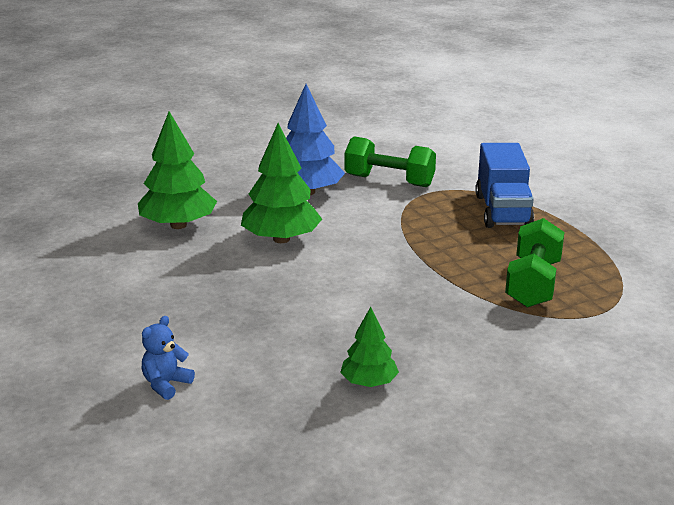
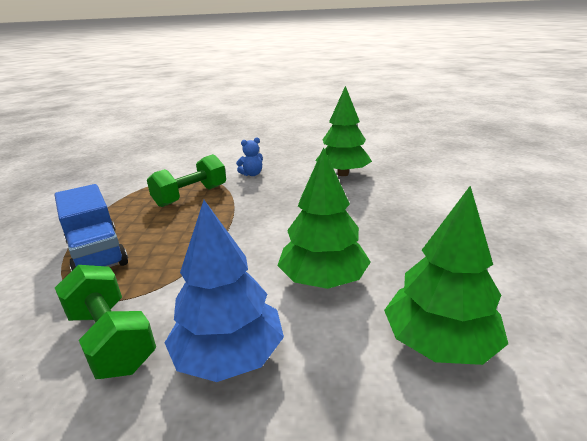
camera: 150 degrees left, 0 degrees up
blue teddy bear [142,316,195,400] -> blue teddy bear moved to [236,137,263,176]
green tree [340,307,399,387] -> green tree [315,86,372,176], size x1.76
blue truck [475,143,534,228] -> blue truck turned 120 degrees clockwise [55,184,128,271]

